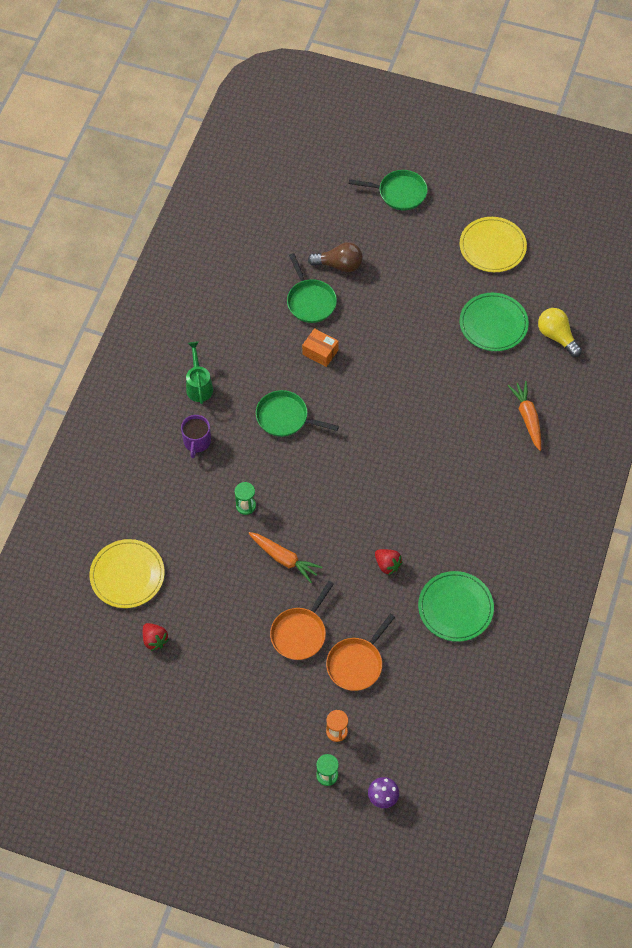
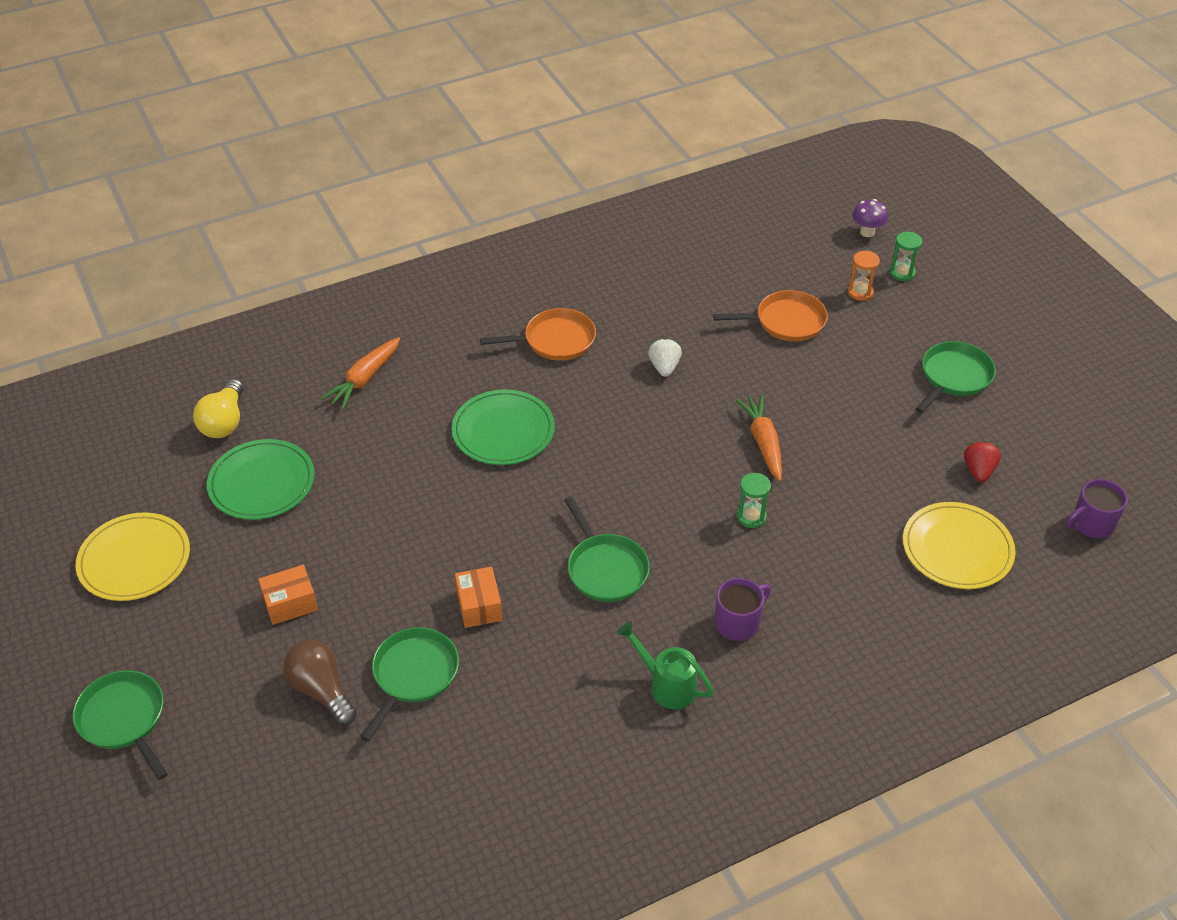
camera: 135 degrees left, 15 degrees down
green watering can [186,342,213,404] -> green watering can turned 90 degrees clockwise [617,621,714,709]
orange pan [270,581,334,660] -> orange pan moved to [480,308,596,361]
red strawberry [375,549,403,575] -> white strawberry [648,338,682,377]
green plate [418,571,494,642] -> green plate moved to [452,390,555,465]
none -> orange box [258,565,318,625]
none -> green pan [915,341,996,413]
none -> purple mug [1066,479,1128,538]

